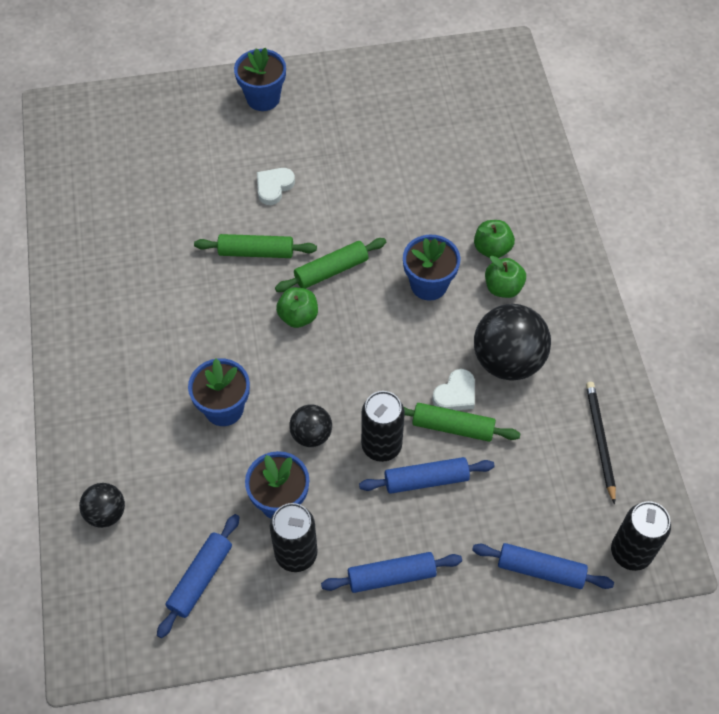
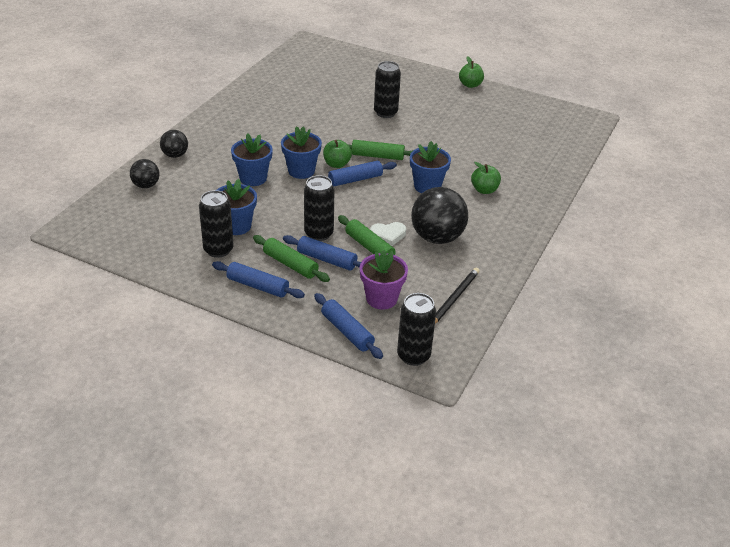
camera: 35 degrees right, 20 degrees down
blue rolling pin [157,514,239,638] -> blue rolling pin moved to [328,161,397,187]
green rolling pin [194,234,317,258] -> green rolling pin moved to [253,235,330,282]
blue flower pot [234,47,286,111] -> blue flower pot moved to [281,126,322,179]
white heart [257,168,295,205] -> black can [374,61,401,118]
black ball [289,404,332,447] -> black ball moved to [160,130,188,158]
green apple [485,256,526,298] -> green apple moved to [459,56,484,88]
none -> purple flower pot [360,250,408,310]

